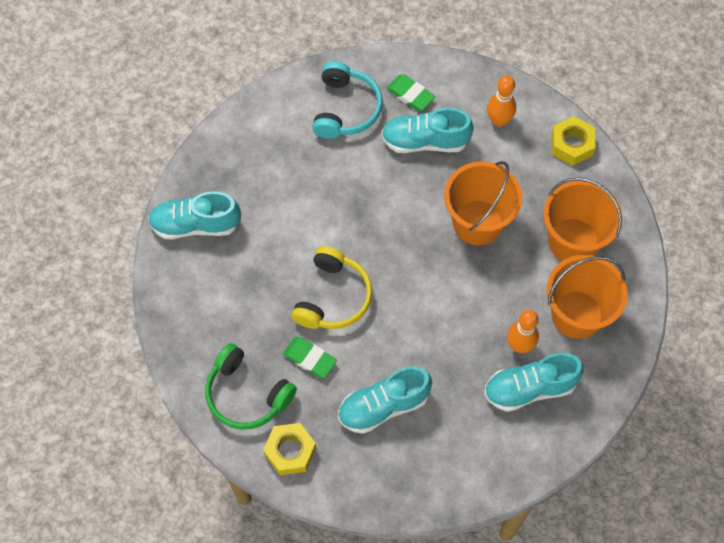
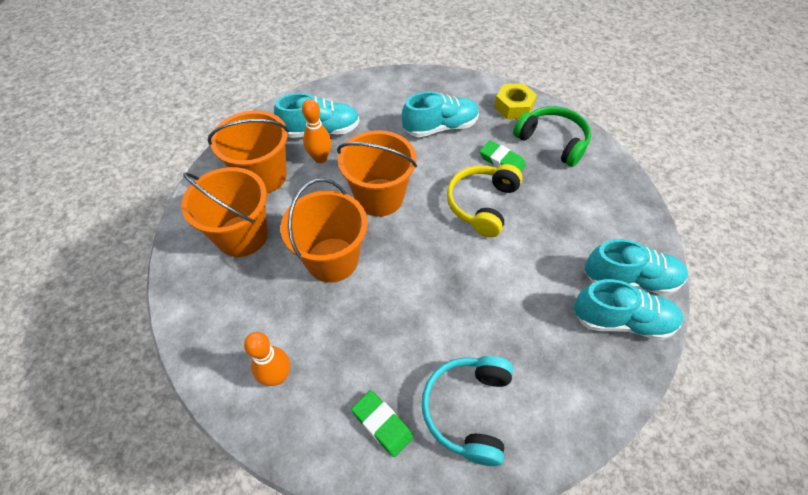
camera: 175 degrees left, 10 degrees down
turquoise shoe [381,108,474,153] -> turquoise shoe moved to [574,279,683,340]
yellow nut [551,116,596,166] -> none
none -> orange bucket [337,130,417,217]

